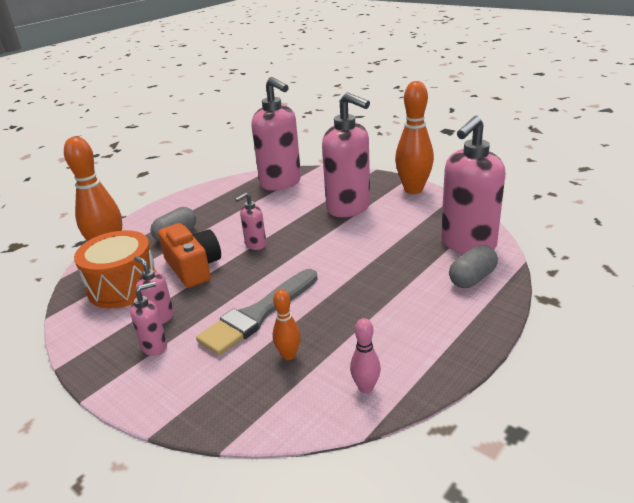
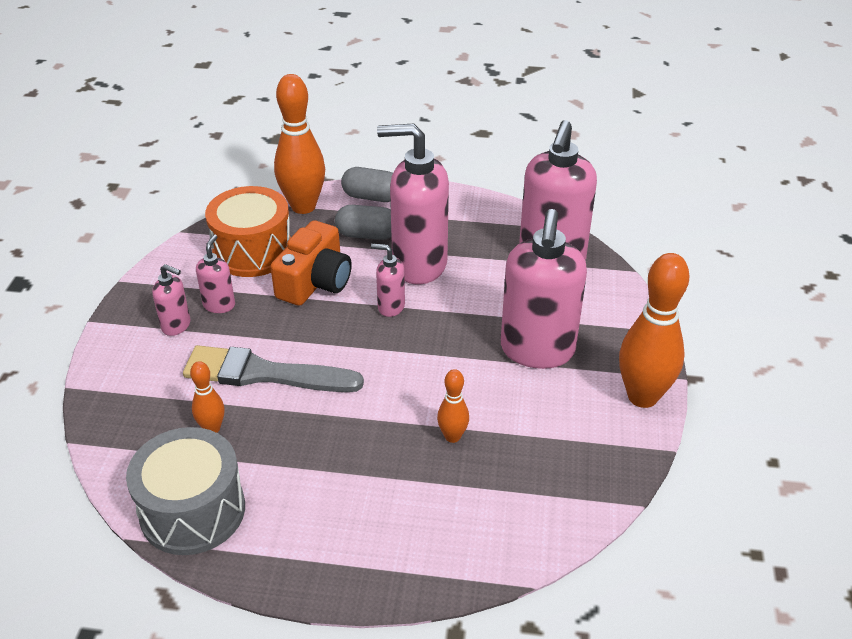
camera: 55 degrees right, 10 degrees up
pink bowling pin [350,318,381,393] -> grey drum [126,427,245,555]
pink soap dispenser [441,116,505,254] -> pink soap dispenser moved to [377,123,449,284]
grey capsule [449,245,498,288] -> grey capsule moved to [341,167,393,202]
none -> orange bowling pin [437,369,469,443]

